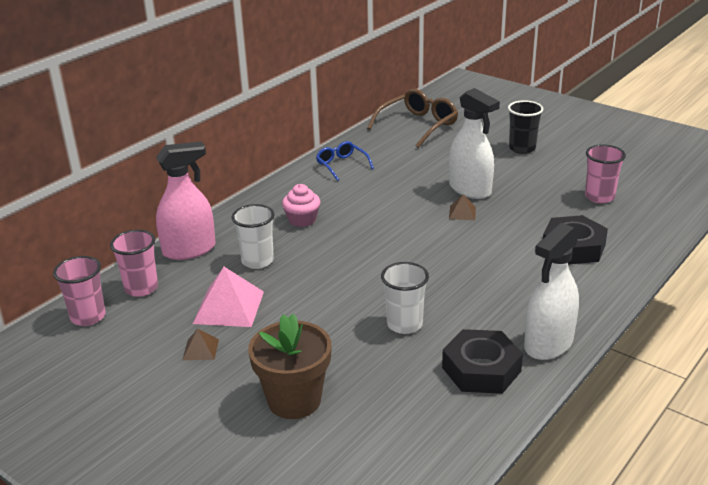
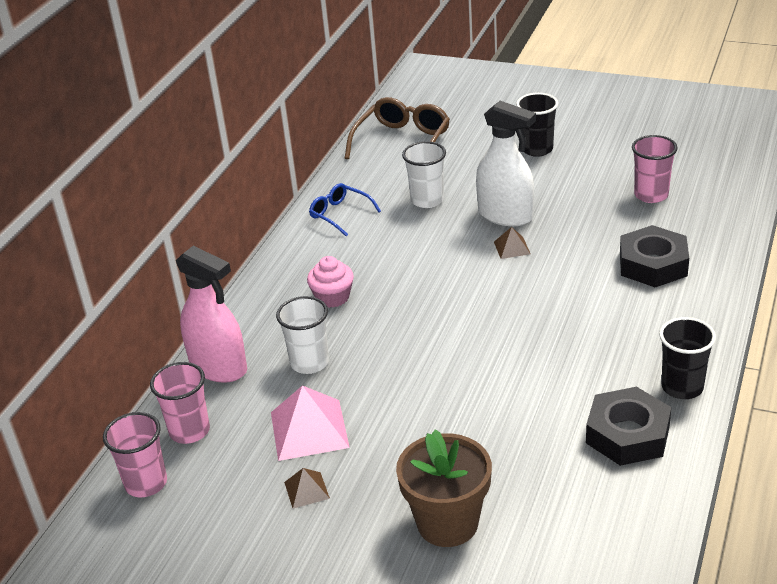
camera: 15 degrees left, 5 degrees up
pink spray bottle [156,141,216,260] -> pink spray bottle turned 75 degrees clockwise [176,246,247,383]
white cup [381,262,429,334] -> white cup moved to [402,141,446,208]
white spray bottle [524,223,579,360] -> black cup [659,317,716,399]

